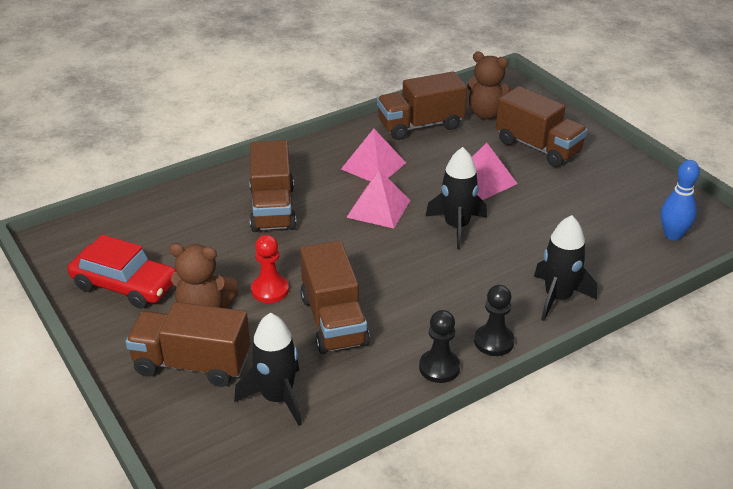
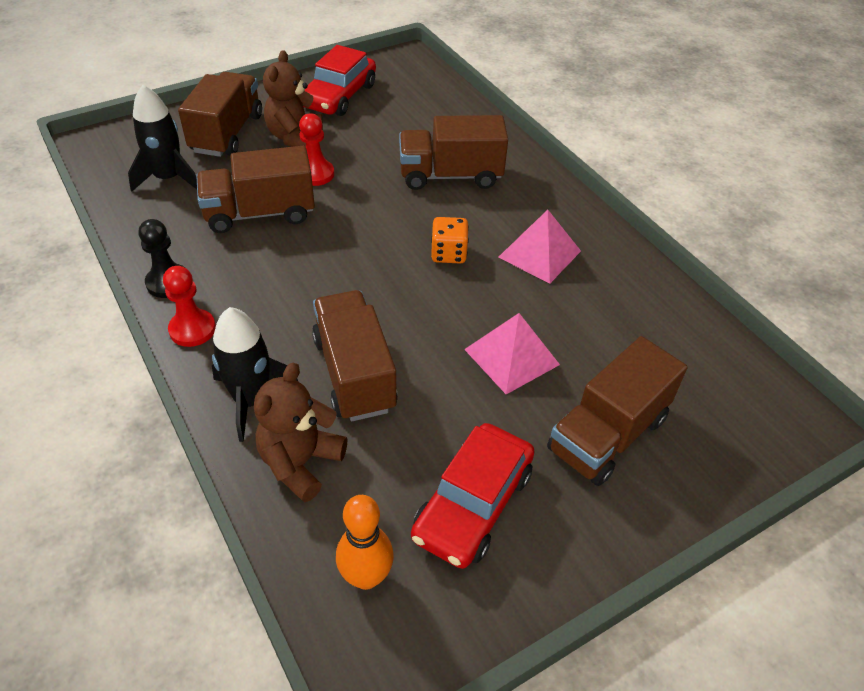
camera: 90 degrees right, 10 degrees up
pink pyramid [346,170,410,228] -> orange dice [431,217,469,264]
brown truck [377,72,467,140] -> brown truck moved to [312,290,398,421]
black rocket [425,147,487,249] -> none
brown teddy bear [467,51,513,119] -> brown teddy bear moved to [254,363,348,502]
black pawn [474,285,515,356] -> red pawn [163,266,216,347]
blue bowling pin [661,160,700,240] -> orange bowling pin [336,495,394,590]
none -> red car [411,423,535,569]

